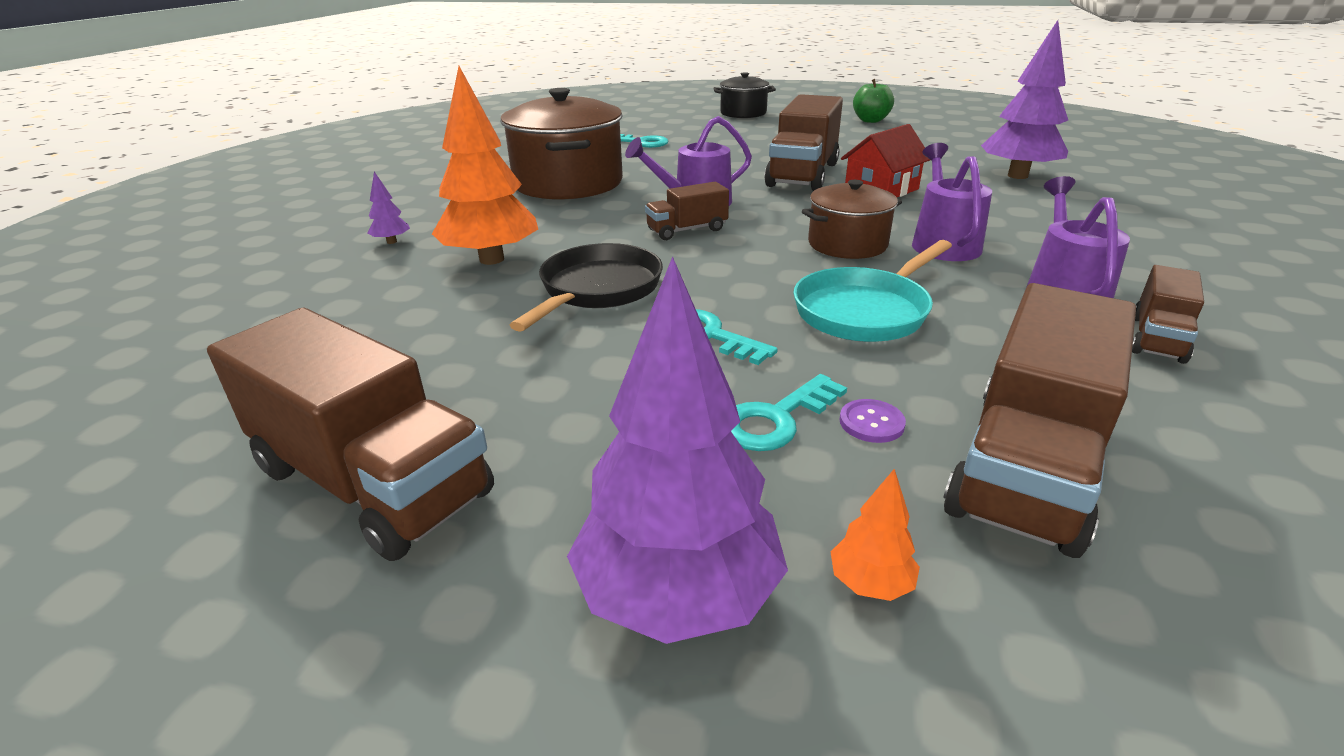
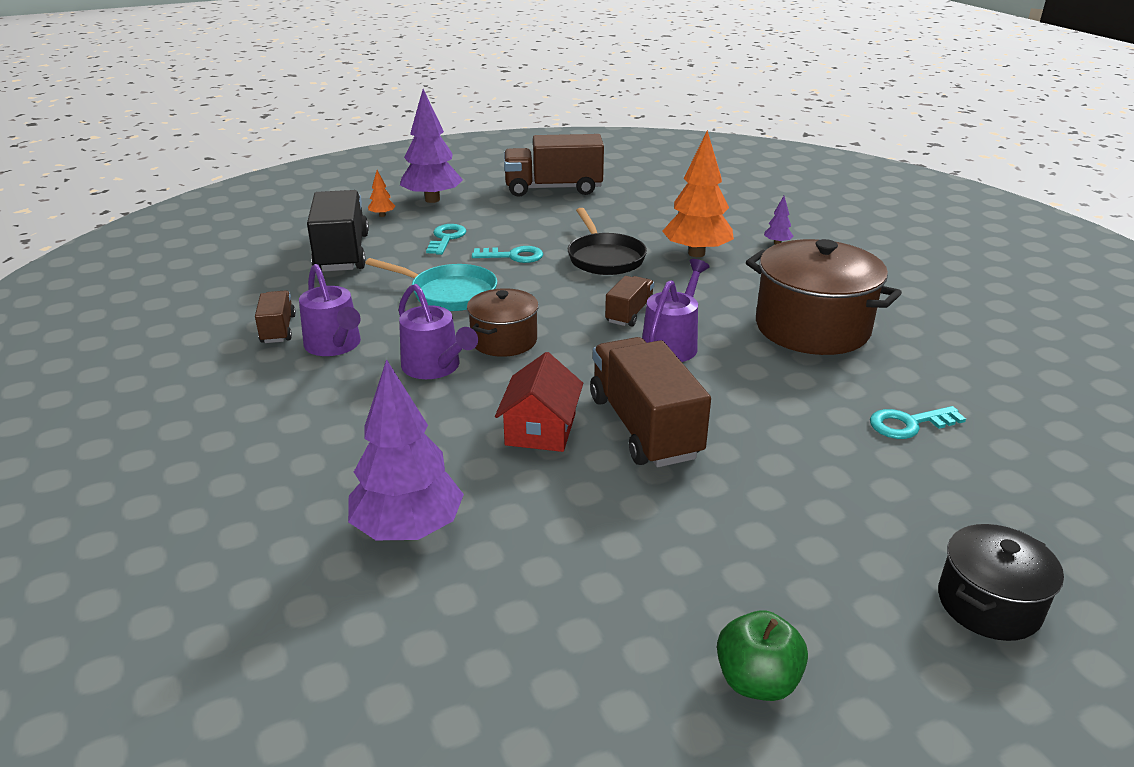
camera: 140 degrees right, 0 degrees up
turquoise pan [793,240,952,342] -> turquoise pan turned 105 degrees clockwise [365,258,497,311]
purple button [839,399,906,443] -> none
brown truck [943,283,1136,558] -> black truck [307,190,369,272]

